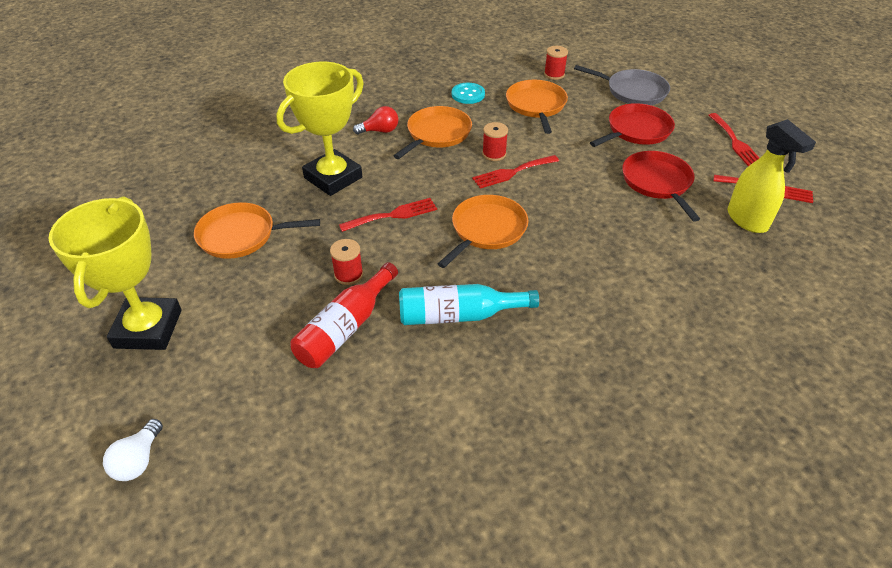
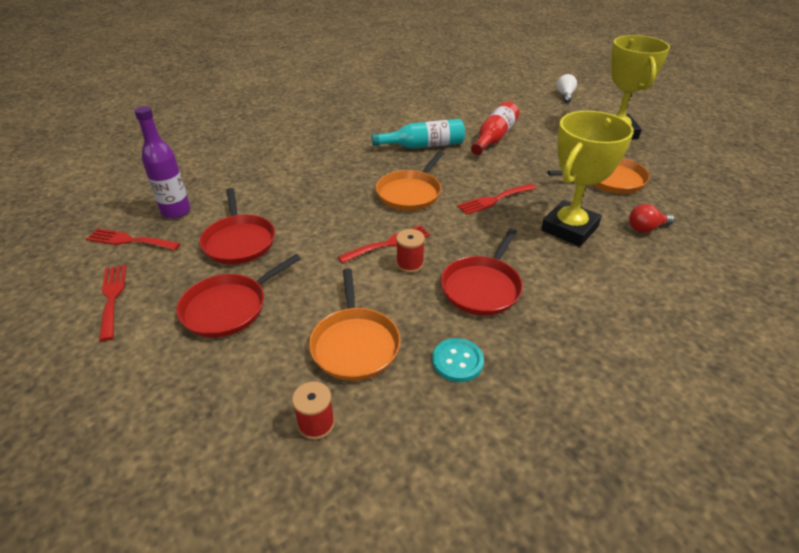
camera: 175 degrees right, 5 degrees down
red spool [330,239,363,285] -> none
red light bulb [353,106,398,134] -> red light bulb moved to [629,204,674,233]
orange pan [393,106,472,159] -> red pan [441,228,523,316]
grey pan [574,65,670,105] -> none
yellow spray bottle [728,119,816,233] -> purple bottle [134,106,190,218]

